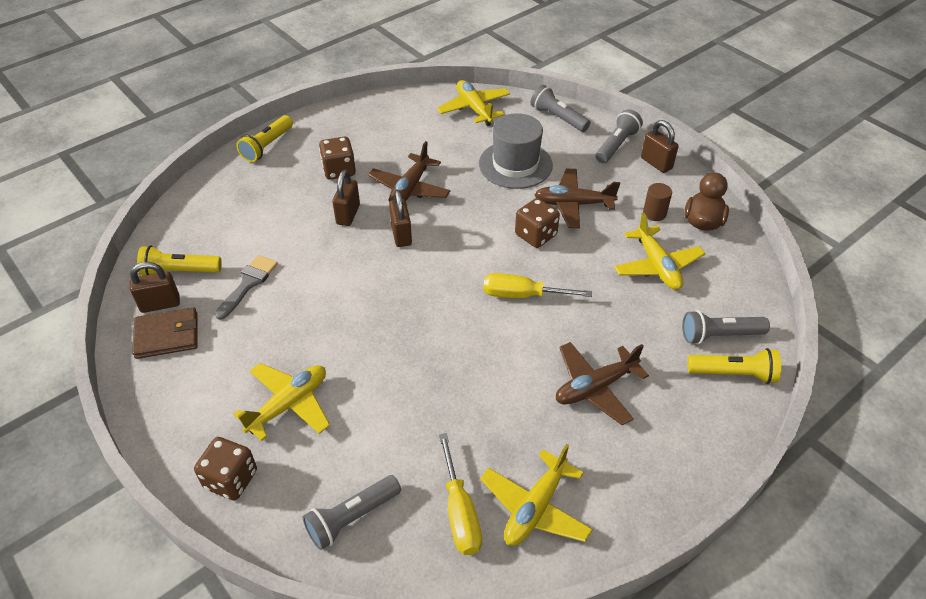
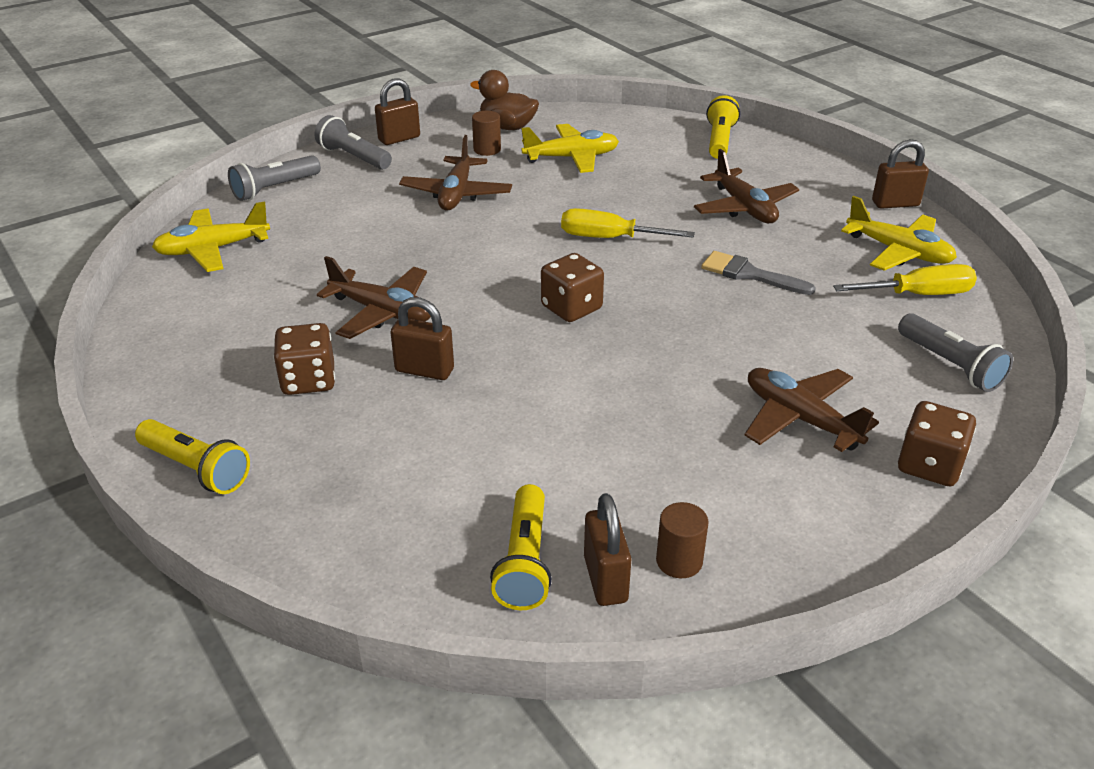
camera: 85 degrees left, 10 degrees down
brown wallet [132,308,198,359] -> brown cylinder [656,502,709,578]
grey brush [215,255,278,320] -> grey brush moved to [701,251,816,295]
yellow plane [233,363,330,441] -> brown plane [745,368,879,452]
brown padlock [389,190,412,247] -> brown padlock moved to [872,139,929,209]
grey hat [479,114,553,189] -> none
yellow screwdriver [483,273,592,298] -> yellow screwdriver turned 90 degrees clockwise [561,208,695,238]
brown dice [515,198,560,248] -> brown dice moved to [541,253,604,322]
grey flashlight [682,310,770,344] -> none

